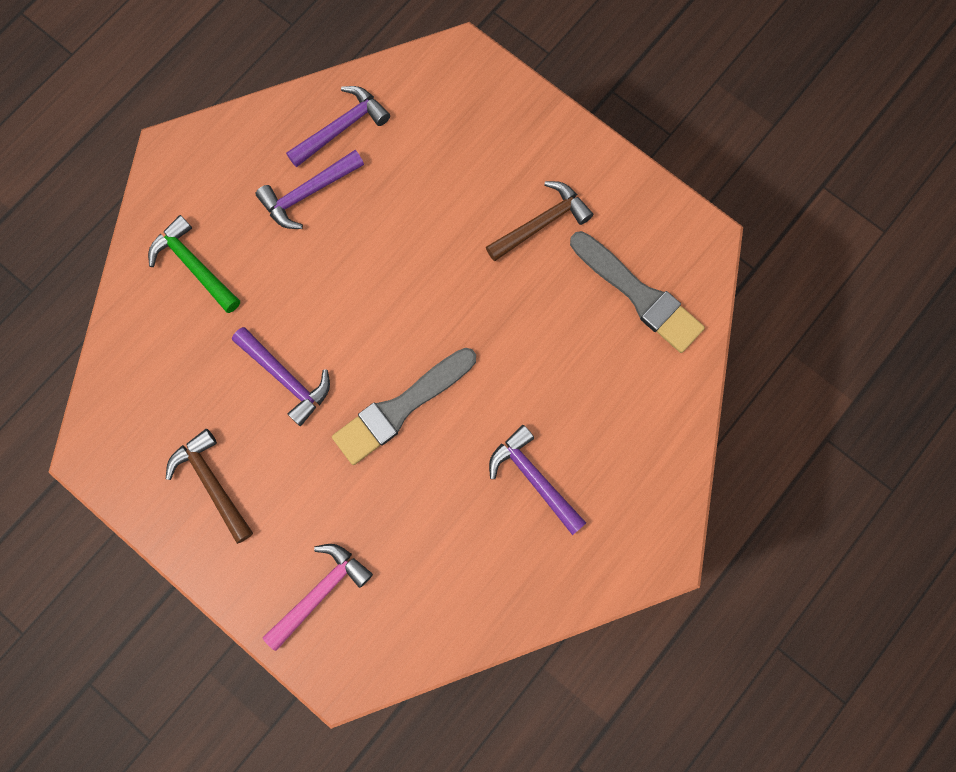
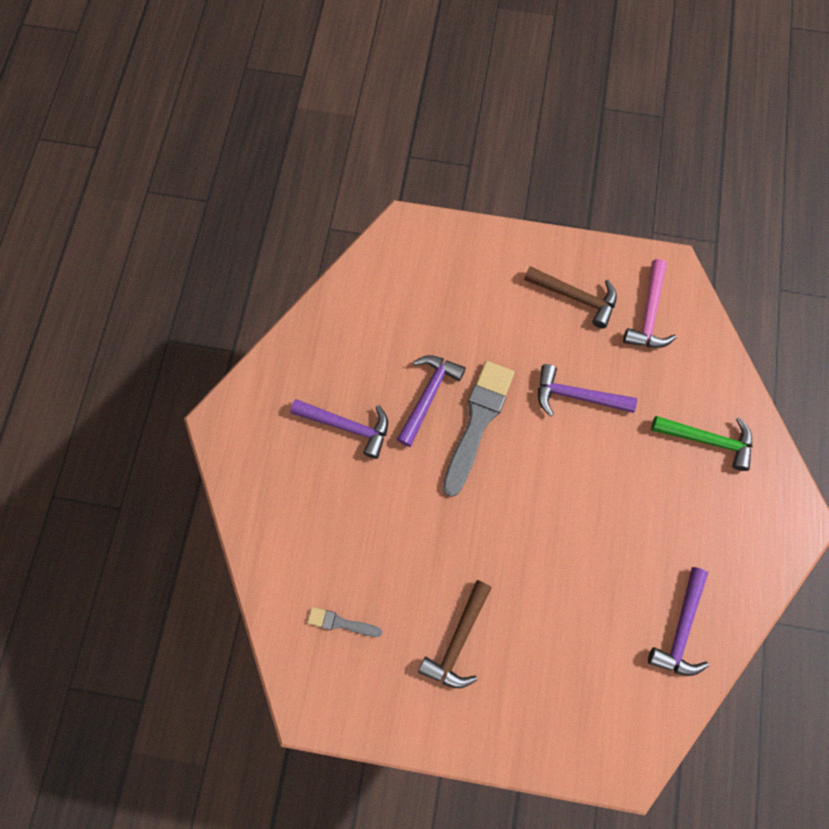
camera: 150 degrees right, 5 degrees down
purple hammer [256,150,364,229] -> purple hammer moved to [397,355,466,447]
pink hammer [263,544,373,651] -> pink hammer moved to [623,259,677,348]
grey brush [570,231,705,353] -> grey brush [307,607,382,637], size x0.49

